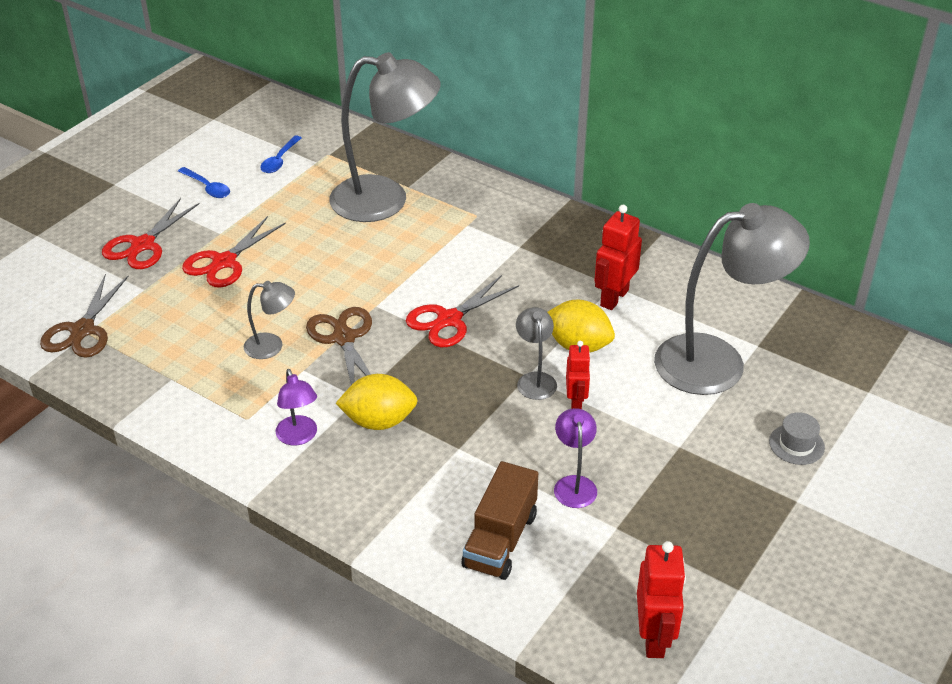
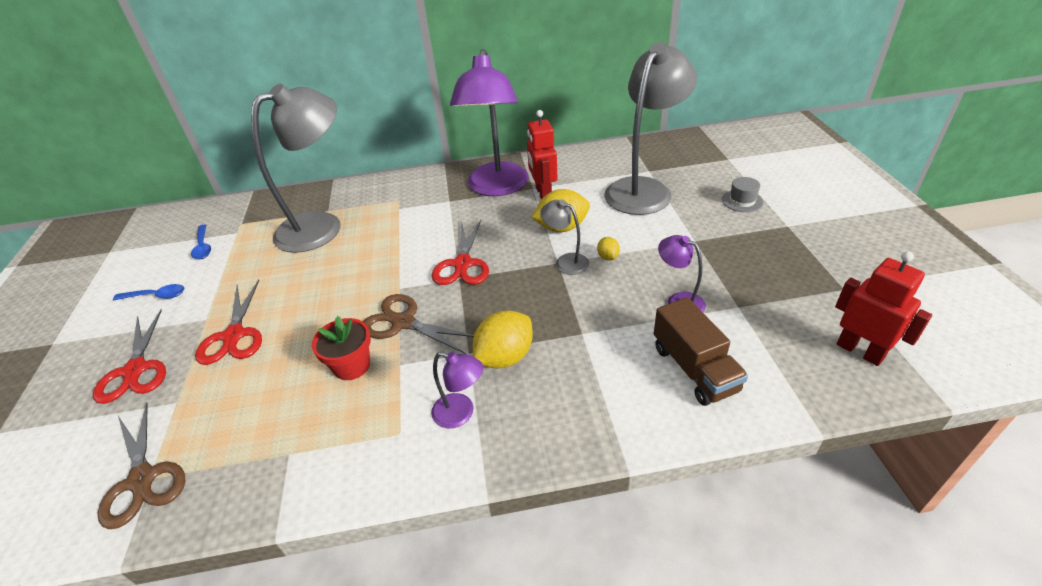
camera: 40 degrees left, 0 degrees up
grey lamp [244,281,295,359] -> red flower pot [312,316,371,380]
red robot [566,341,591,409] -> yellow lemon [597,237,620,261]
none -> purple lamp [450,49,529,196]

